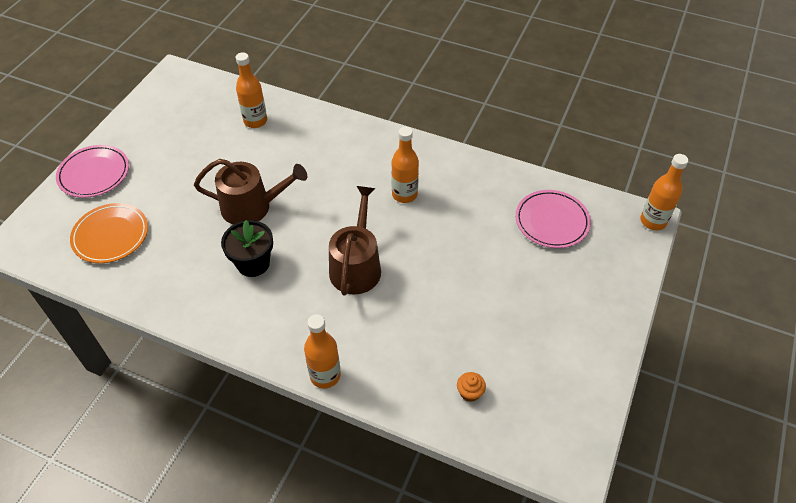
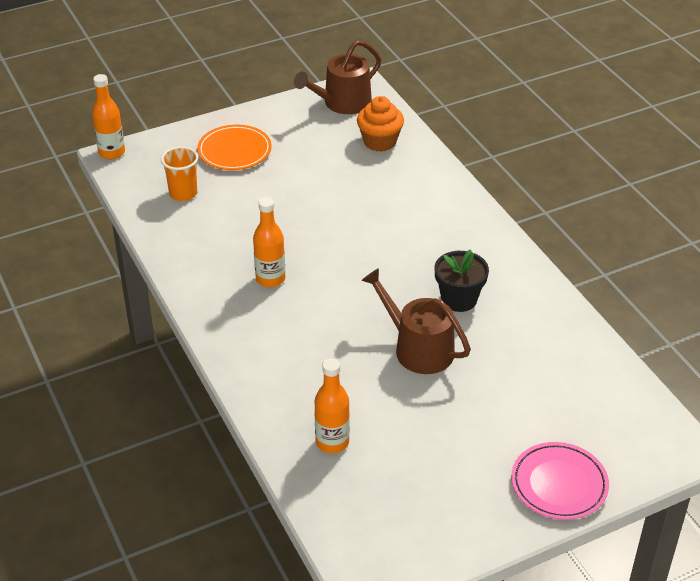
camera: 140 degrees left, 10 degrees down
orange plate [70,203,148,263] -> orange plate moved to [197,125,271,170]
orange bottle [304,314,341,389] -> none
brown watering can [329,186,381,296] -> brown watering can moved to [294,40,381,114]
orange cupcake [457,372,486,402] -> orange cupcake [357,96,404,152], size x1.95
pink plate [515,190,591,248] -> orange cup [161,146,198,201]

